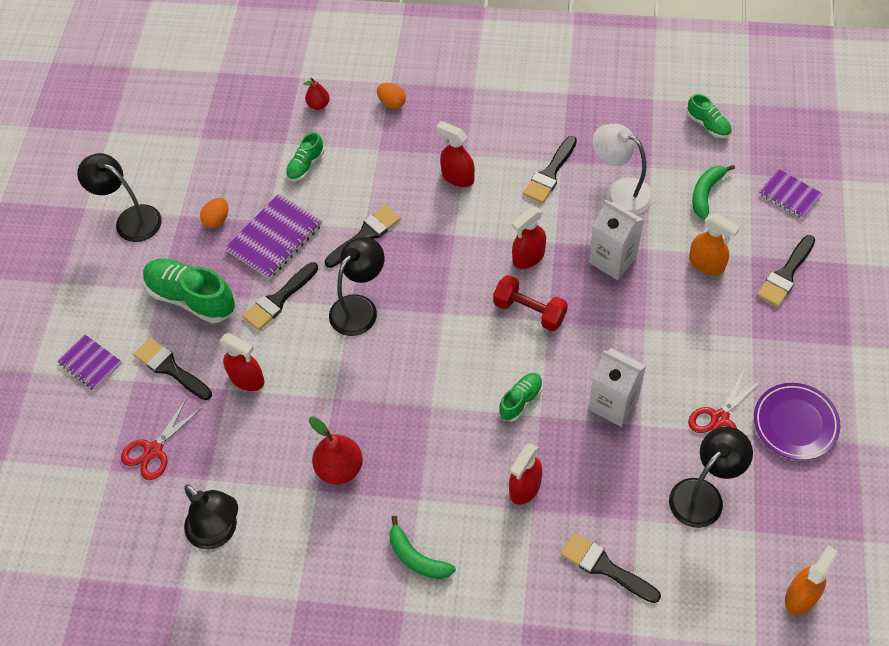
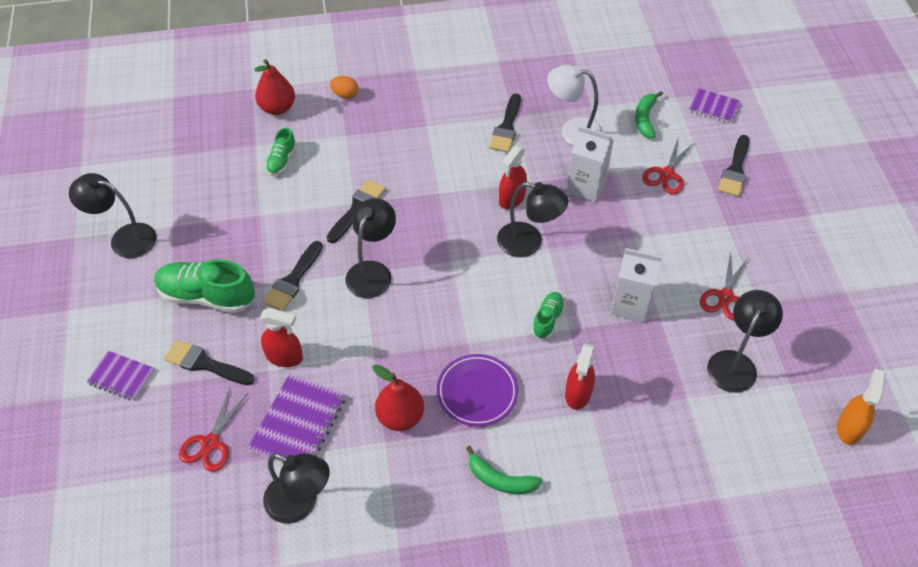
camera: 20 degrees left, 5 degrees down
orange egg [200,198,228,228] -> none
purple notebook [225,194,322,279] -> purple notebook moved to [248,374,346,463]
red pear [304,78,330,110] -> red pear [254,59,295,115], size x1.72
red spray bottle [436,121,475,187] -> none
red dumbbell [493,275,568,331] -> black lamp [497,182,568,257]
black brush [561,533,661,603] -> none
green shoe [687,94,732,138] -> none
orange spray bottle [689,213,740,276] -> red scissors [642,139,695,194]
purple plate [754,383,840,460] -> purple plate moved to [437,354,518,427]

